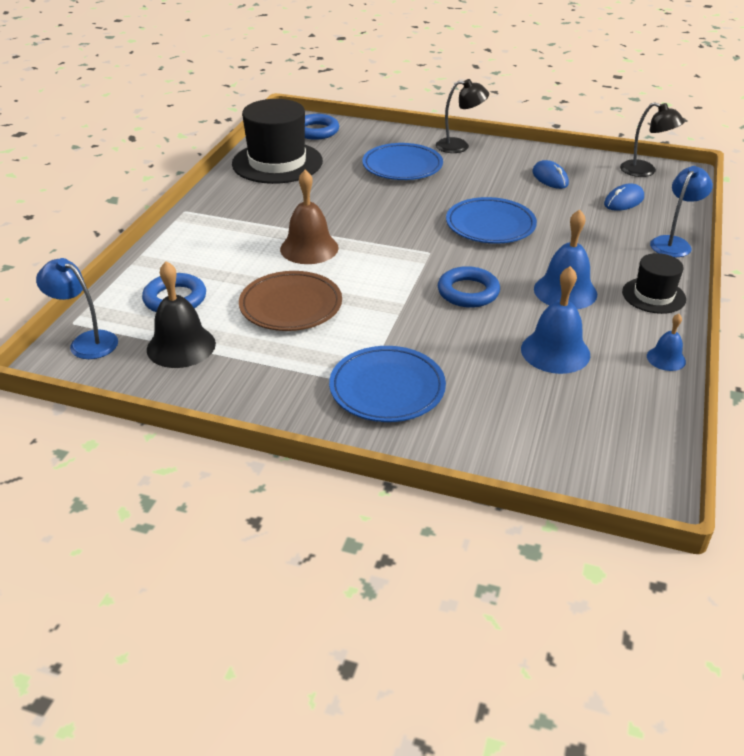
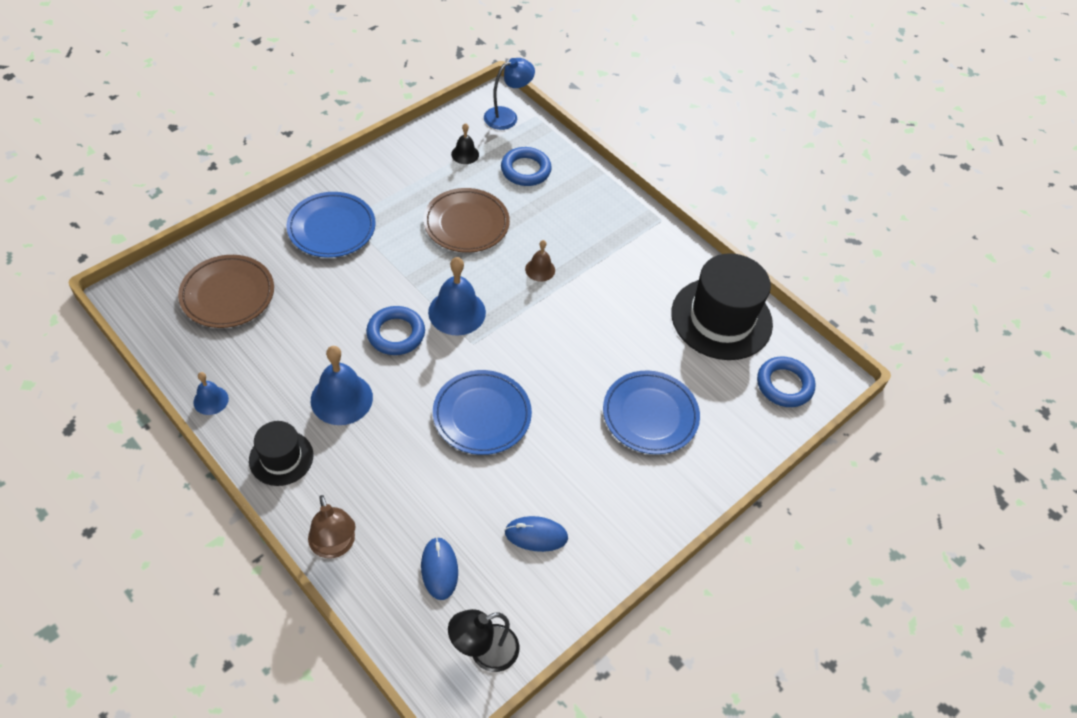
camera: 115 degrees right, 15 degrees up
black bell [147,261,216,368] -> black bell [451,123,479,164], size x0.55
brown bell [280,170,339,264] -> brown bell [525,240,555,282], size x0.55
black lamp [436,79,489,153] -> none
blue bell [521,266,590,374] -> blue bell moved to [428,257,486,336]
blue lamp [650,166,713,257] -> brown lamp [308,495,356,558]
none -> brown plate [178,255,274,328]

